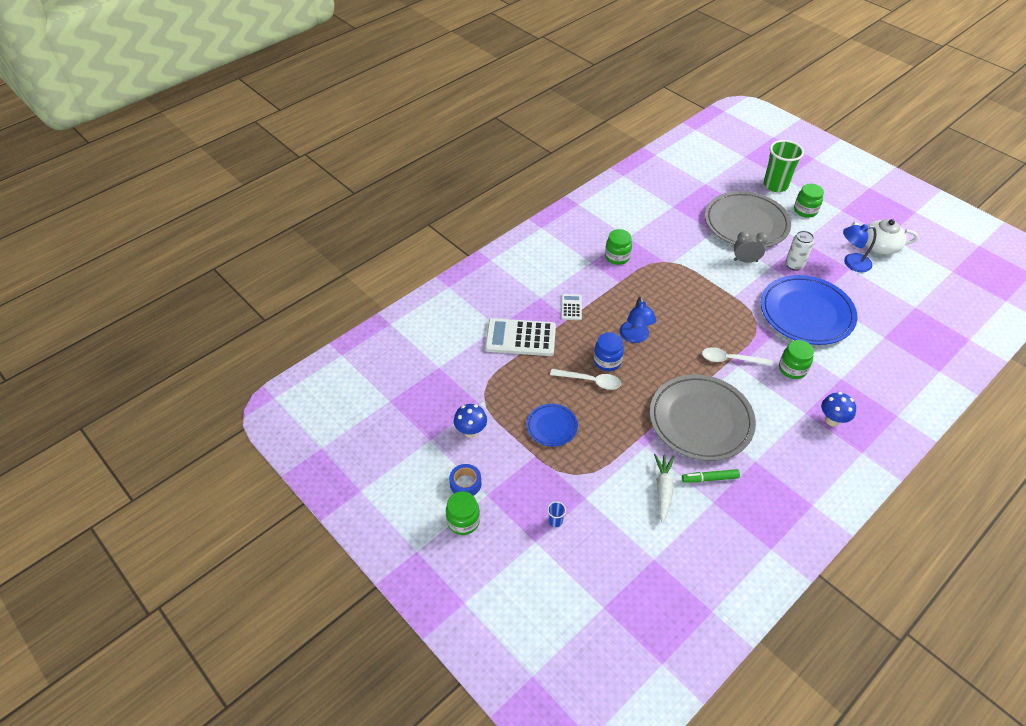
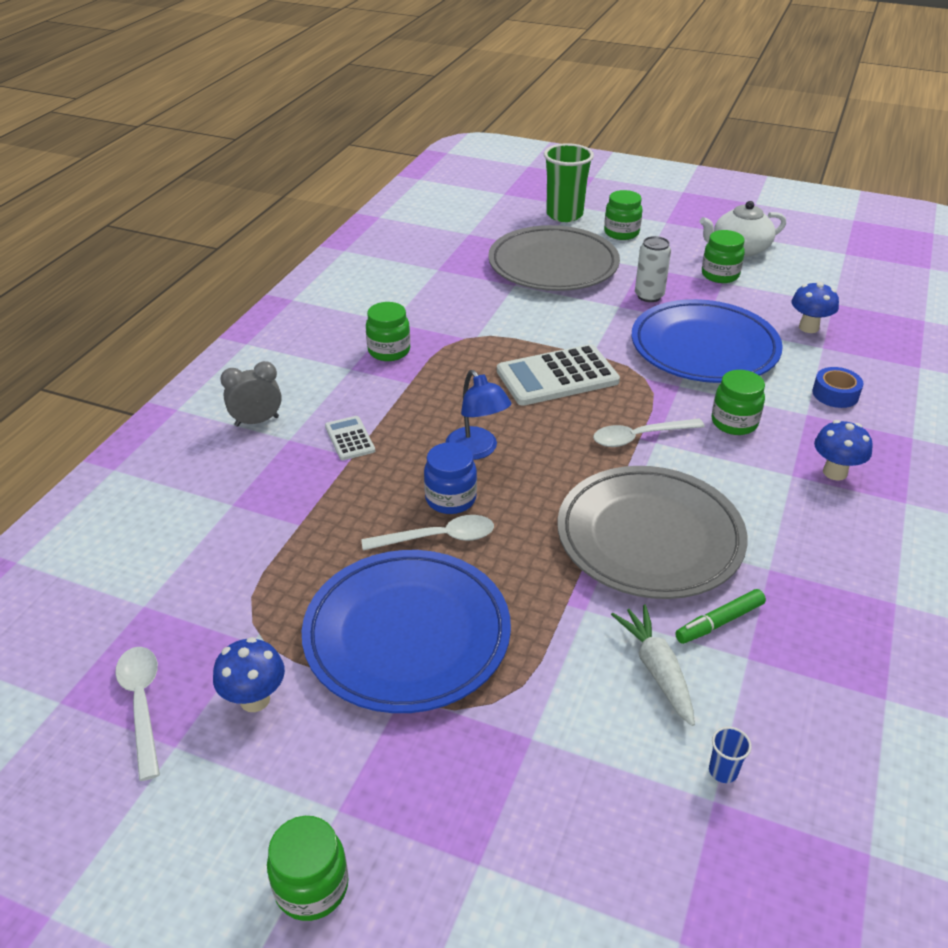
camera: 25 degrees left, 10 degrees down
blue tape [449,464,481,496] -> blue tape moved to [812,367,863,408]
white calculator [485,318,556,356] -> white calculator moved to [497,344,620,406]
blue plate [526,404,578,447] -> blue plate [302,550,511,713], size x2.04
blue cup [547,501,566,527] -> blue cup moved to [709,727,752,783]
grey clock [734,231,768,263] -> grey clock moved to [220,361,282,427]
blue lamp [843,224,876,272] -> green jar [702,230,745,283]
none -> white spoon [115,647,160,781]
none -> blue mushroom [791,282,839,333]

